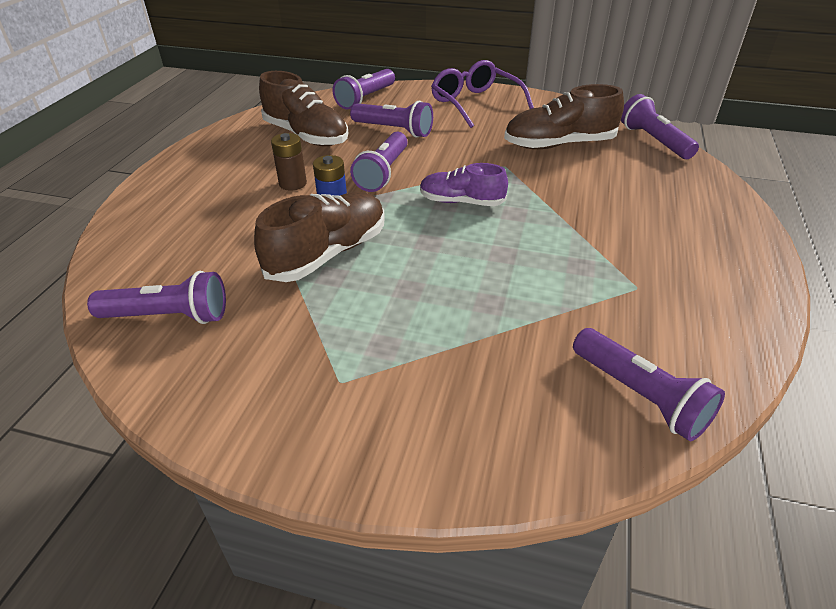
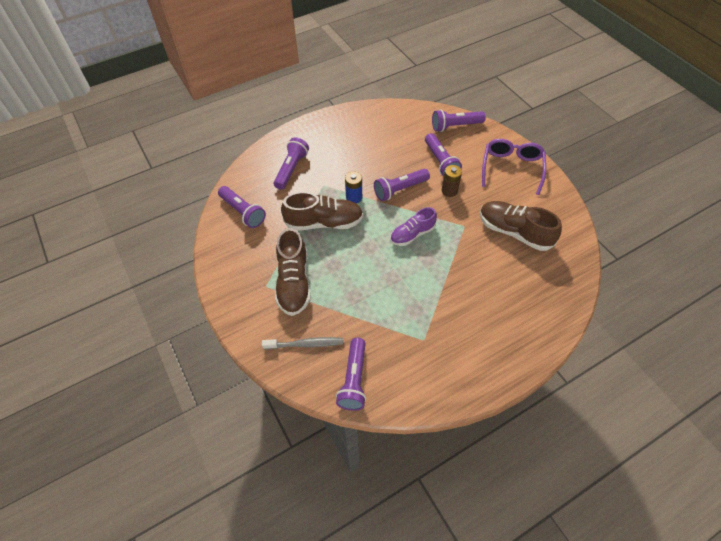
camera: 45 degrees right, 15 degrees up
brown shoe [259,71,348,146] -> brown shoe moved to [275,228,311,316]
brown battery [271,133,307,191] -> brown battery moved to [442,165,462,197]
purple shoe [420,163,508,206] -> purple shoe turned 90 degrees counterclockwise [390,207,437,246]
purple flashlight [621,94,699,159] -> purple flashlight moved to [274,137,309,190]
none -> grey toothbrush [262,337,343,350]

